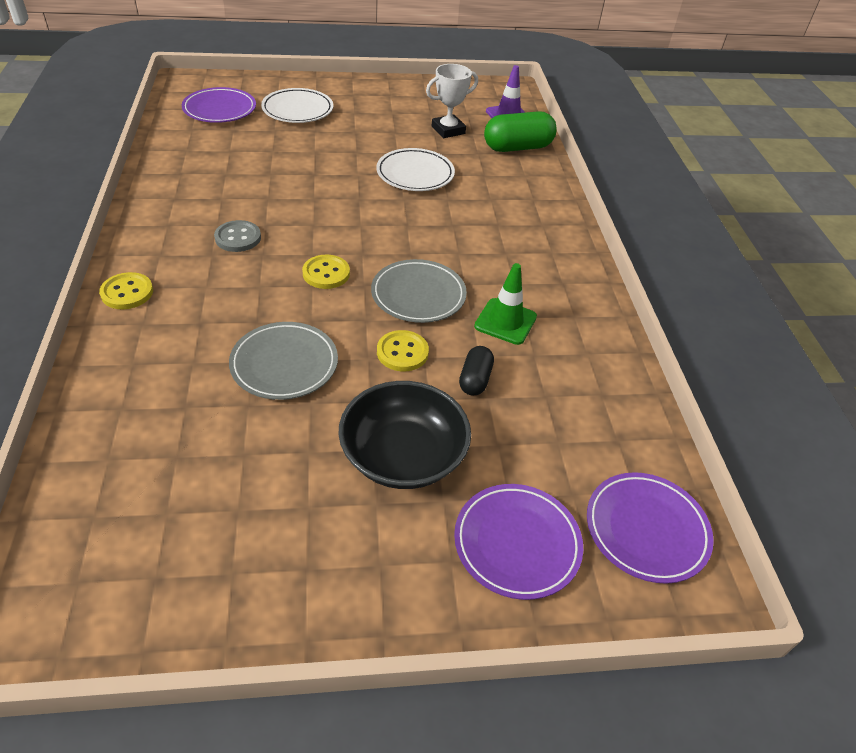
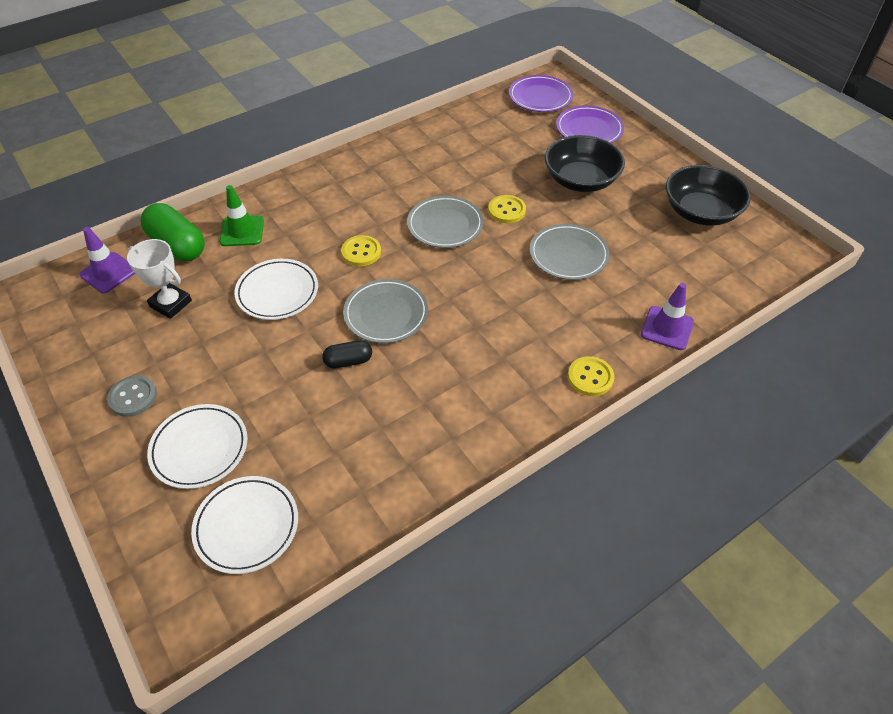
camera: 115 degrees left, 5 degrees up
purple plate [182,87,256,123] -> white plate [191,476,298,574]
grey button [214,220,261,252] -> grey button moved to [107,375,157,417]
yellow button [302,255,350,289] -> yellow button moved to [341,235,381,266]
black capsule [459,346,494,395] -> black capsule moved to [322,340,372,369]
green traffic cone [474,263,537,345] -> green traffic cone moved to [220,185,264,246]
none -> grey plate [343,279,428,343]
none -> purple traffic cone [641,283,694,350]
none -> black bowl [666,165,751,226]

